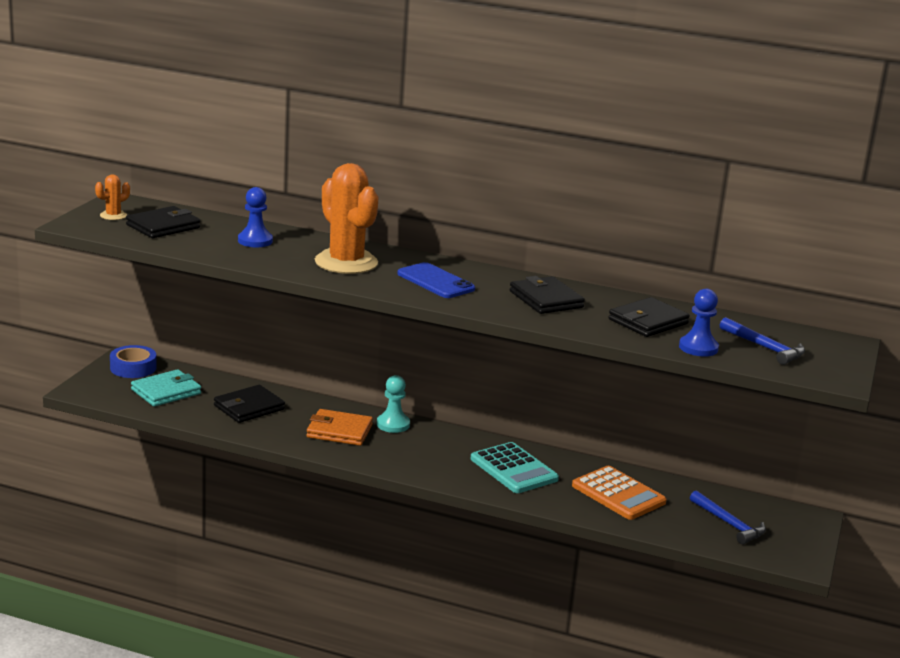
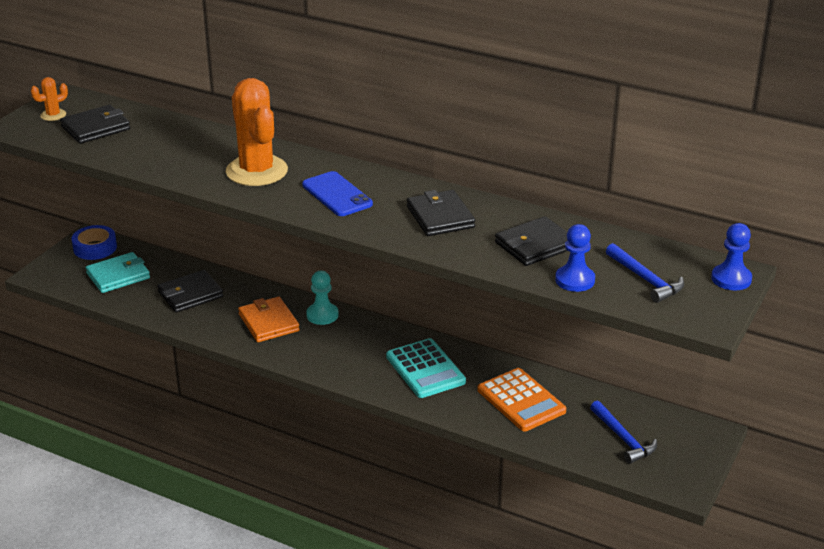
camera: 10 degrees right, 10 degrees up
blue pawn [238,187,273,247] -> blue pawn moved to [711,223,752,290]
orange wallet [306,409,373,446] -> orange wallet turned 45 degrees clockwise [238,297,300,342]

